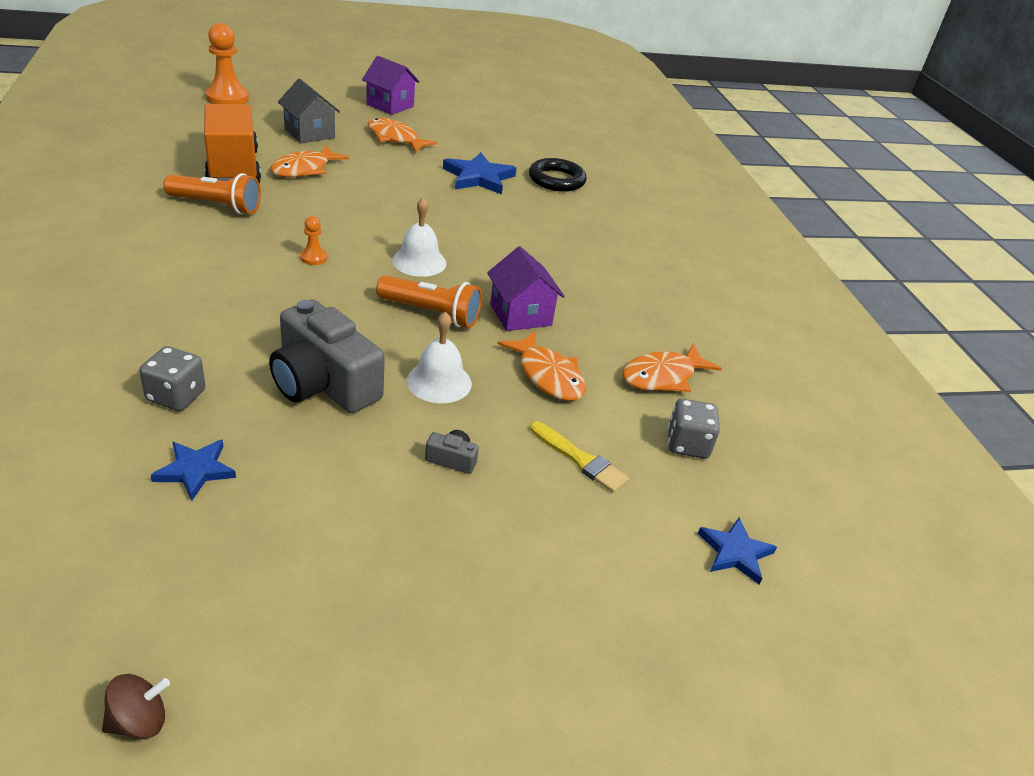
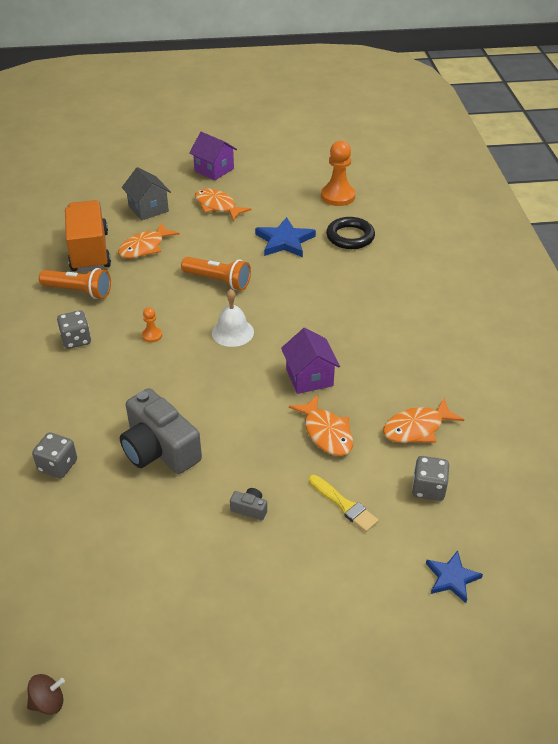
camera: 10 degrees right, 5 degrees up
blue star [151,440,236,501] -> none
orange pawn [205,23,249,104] -> orange pawn moved to [321,141,355,206]
orange flashlight [376,275,482,328] -> orange flashlight moved to [181,257,251,290]
white bell [406,312,472,403] -> none
none -> grey dice [57,310,91,349]

